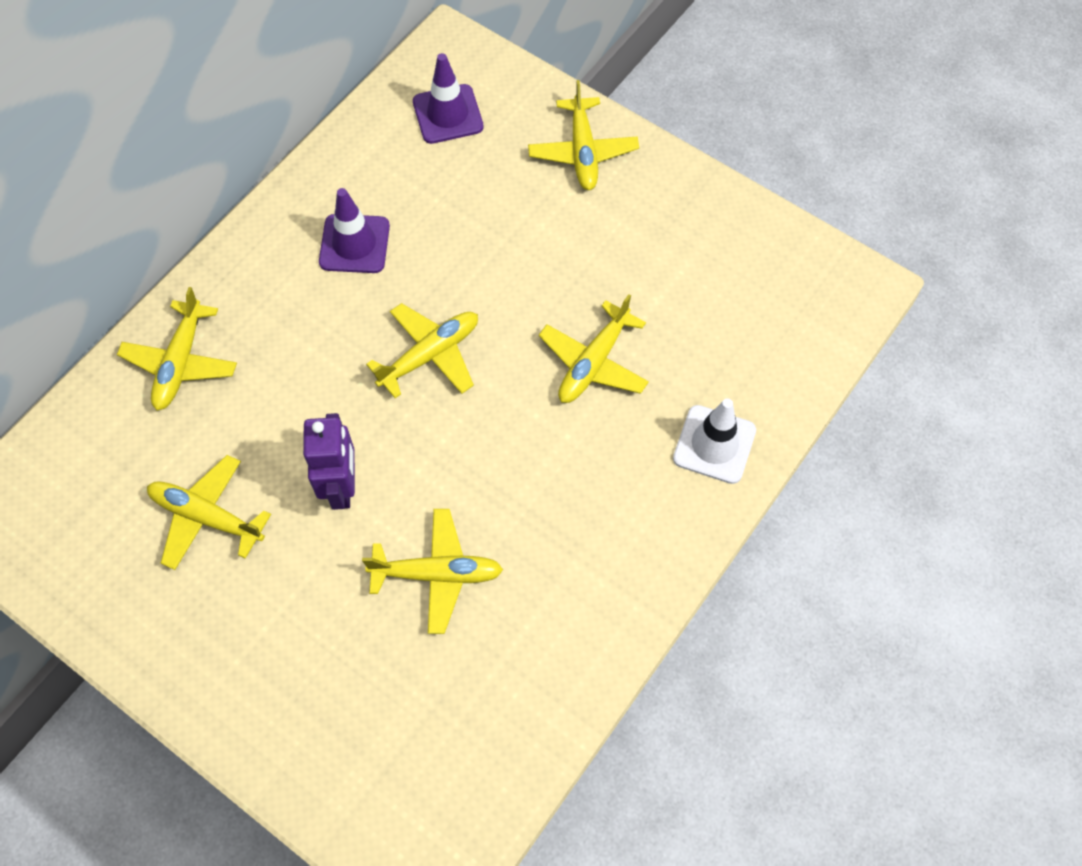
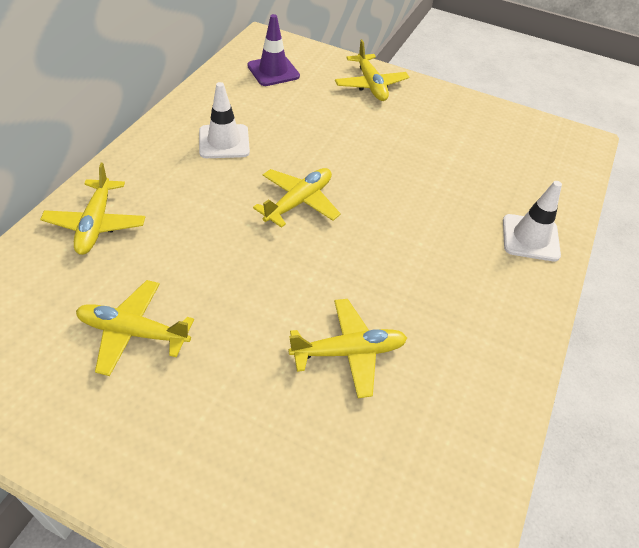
camera: 15 degrees left, 15 degrees down
purple robot [303,413,355,510] -> none
purple traffic cone [319,188,390,273] -> white traffic cone [199,82,250,158]
yellow plane [539,294,649,403] -> none

